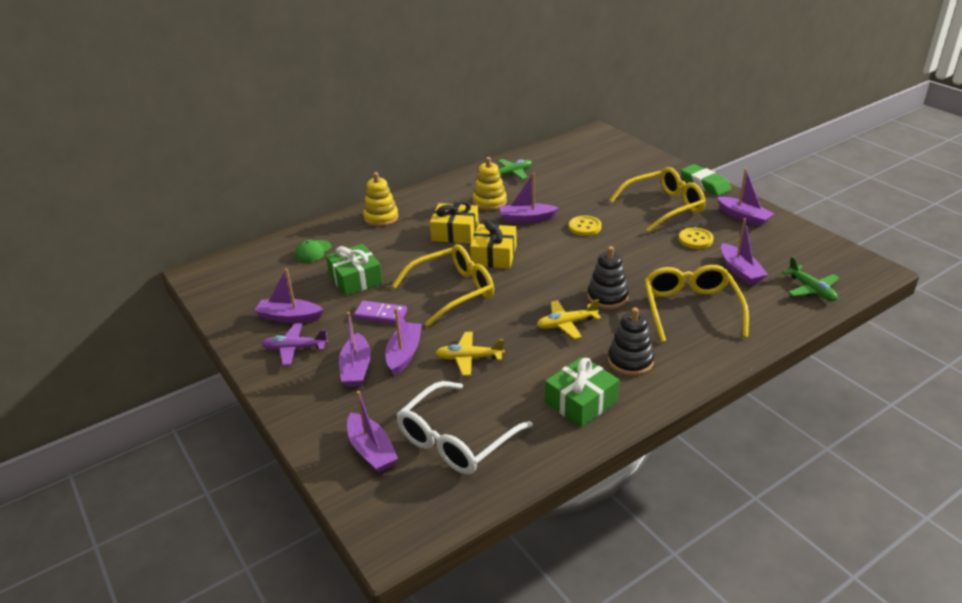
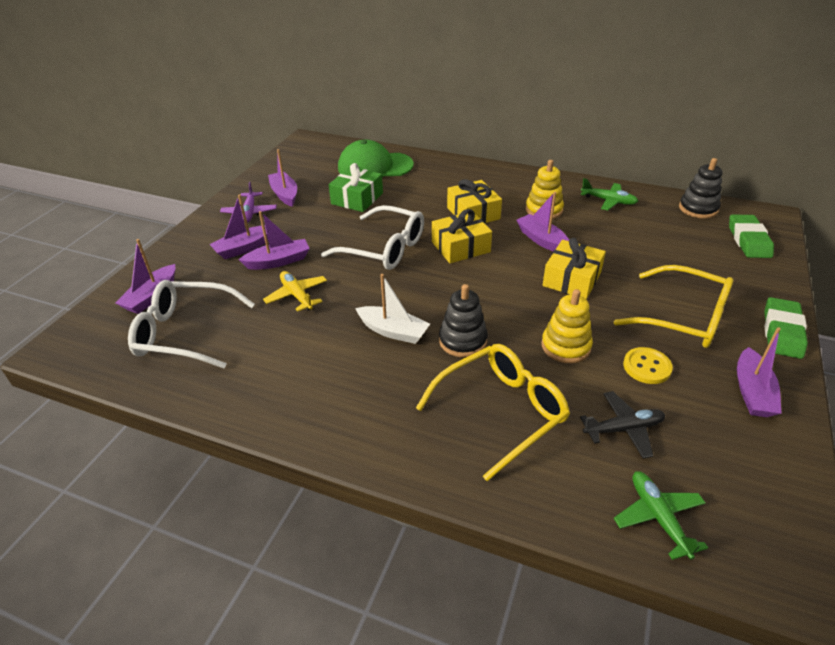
camera: 55 degrees right, 5 degrees up
purple plane [261,323,328,365] -> purple plane turned 150 degrees counterclockwise [220,182,277,223]
green cap [295,240,331,263] -> green cap [338,140,414,177], size x2.07
purple domino [354,301,408,324] -> none
yellow stacking toy [363,172,399,227] -> yellow stacking toy moved to [541,289,593,363]
yellow glasses [392,244,494,327] -> white glasses [321,205,424,270]
yellow plane [537,299,601,339] -> white boat [355,274,430,344]
green gift [545,356,620,428] -> none
yellow button [569,216,602,236] -> yellow gift [543,238,606,299]
black stacking toy [608,308,654,376] -> black stacking toy moved to [679,158,723,219]
purple boat [721,218,768,285] -> black plane [580,391,665,459]
green plane [782,257,839,301] -> green plane turned 135 degrees clockwise [614,471,708,560]
none -> green eraser [729,215,774,258]

